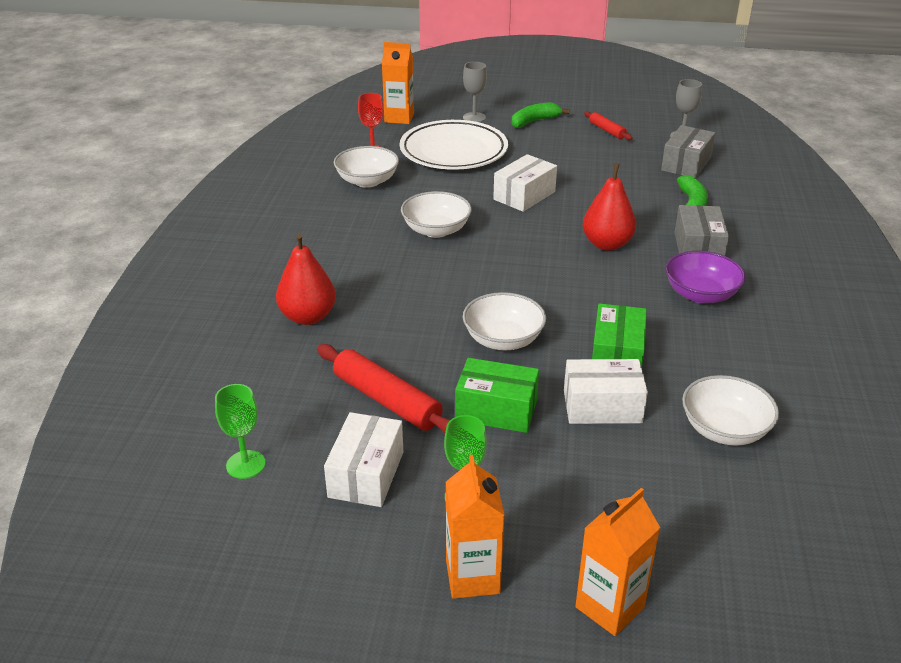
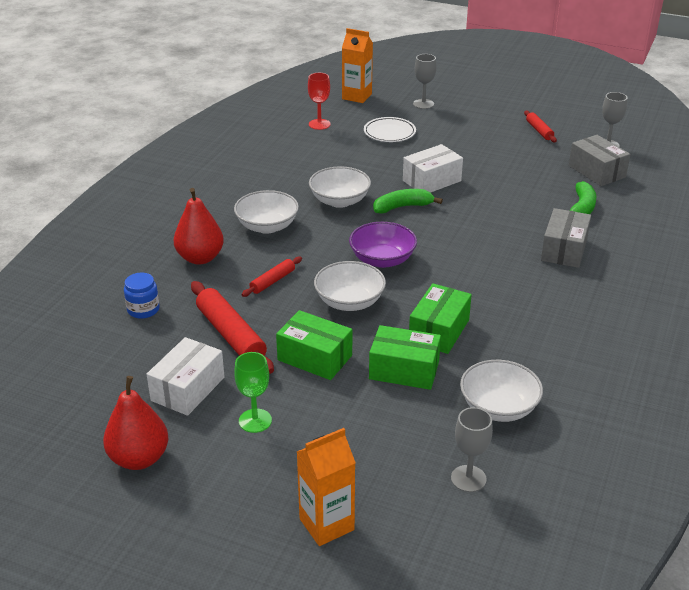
camera: 15 degrees right, 0 degrees up
green goblet [215,384,266,479] -> none
white bowl [334,146,399,188] -> white bowl moved to [234,190,299,234]
white plate [400,120,508,170] -> white plate [364,117,416,142], size x0.54
orange carton [446,455,504,599] -> none
green banana [512,102,569,128] -> green banana moved to [373,189,443,214]
white box [564,359,648,424] -> green box [369,325,441,390]
red pear [583,163,636,251] -> red pear moved to [103,376,168,470]
grey box [661,125,715,178] -> grey box turned 75 degrees counterclockwise [569,135,631,186]
purple bowl [666,251,746,303] -> purple bowl moved to [349,222,417,268]
none -> blue jar [124,273,160,319]
none -> red rolling pin [241,256,302,297]
none -> grey goblet [451,407,493,492]

